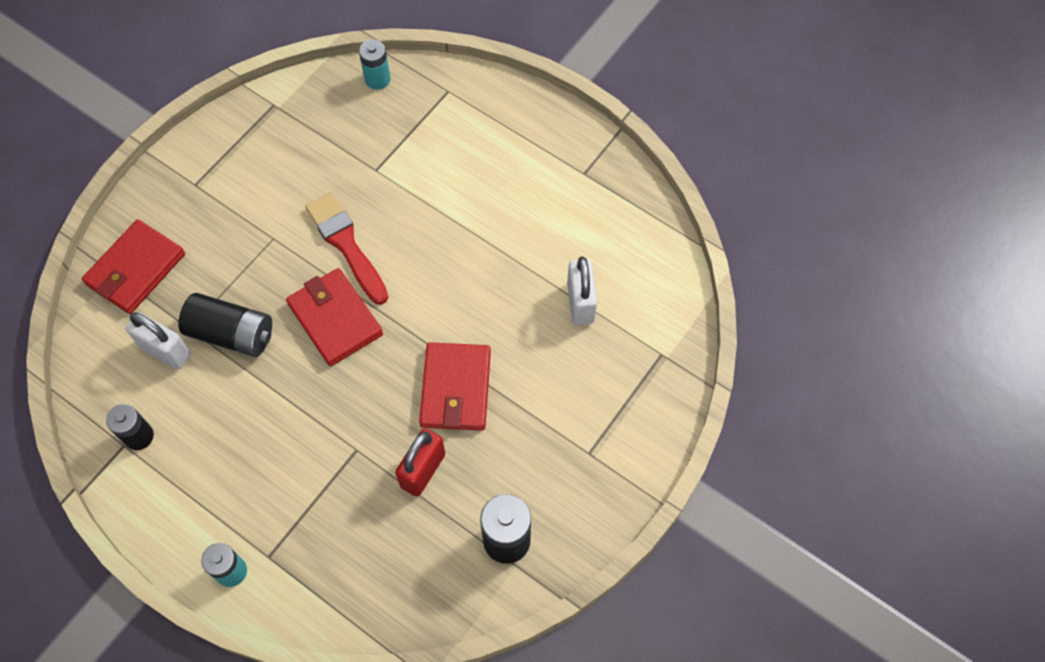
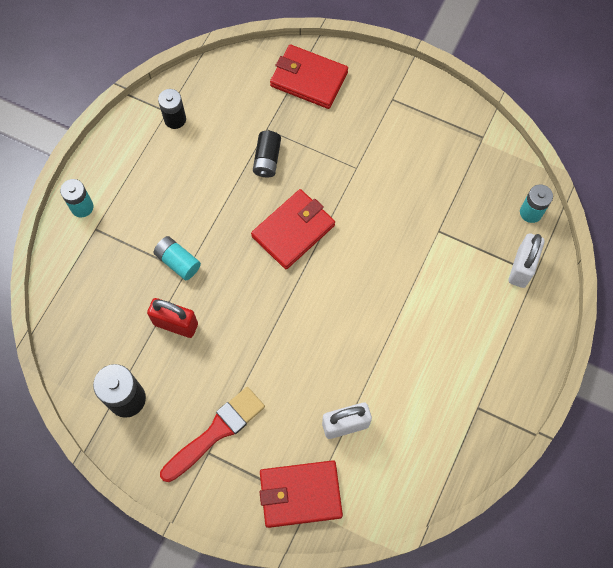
camera: 80 degrees right, 5 degrees up
white padlock [126,312,191,370] -> white padlock moved to [509,233,545,288]
black battery [178,293,272,357] -> black battery [253,131,281,177], size x0.65
red brush [305,193,388,305] -> red brush moved to [160,387,265,482]
red wallet [419,342,491,431] -> red wallet moved to [260,460,343,528]
none -> turquoise battery [154,236,201,280]

